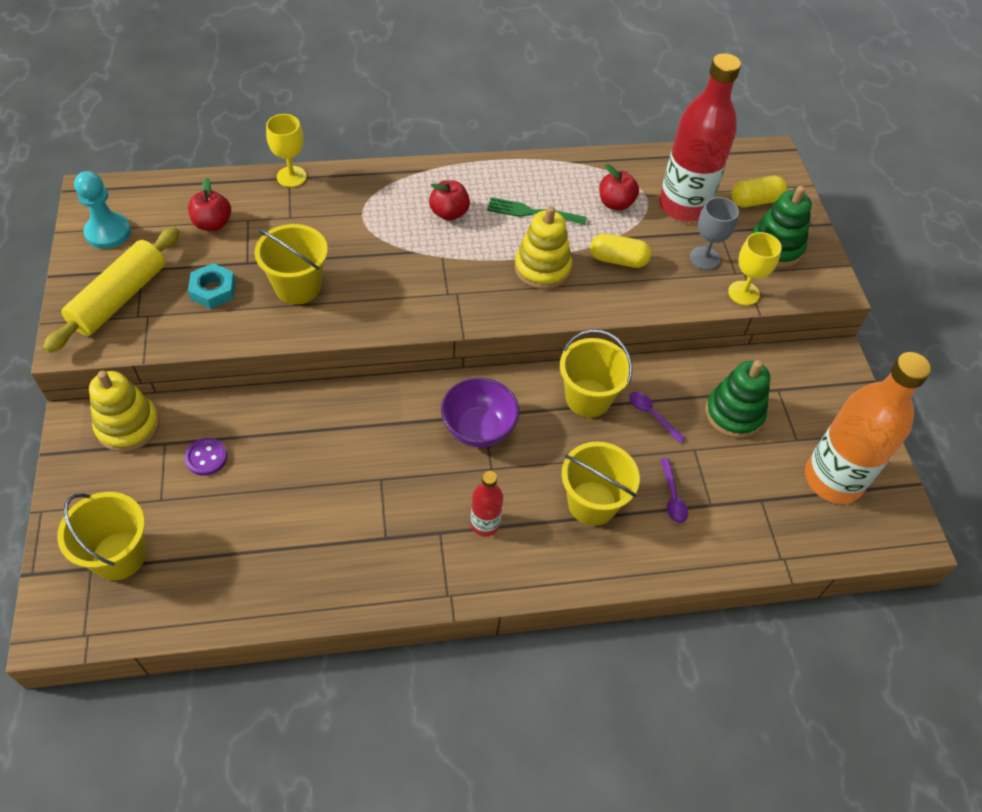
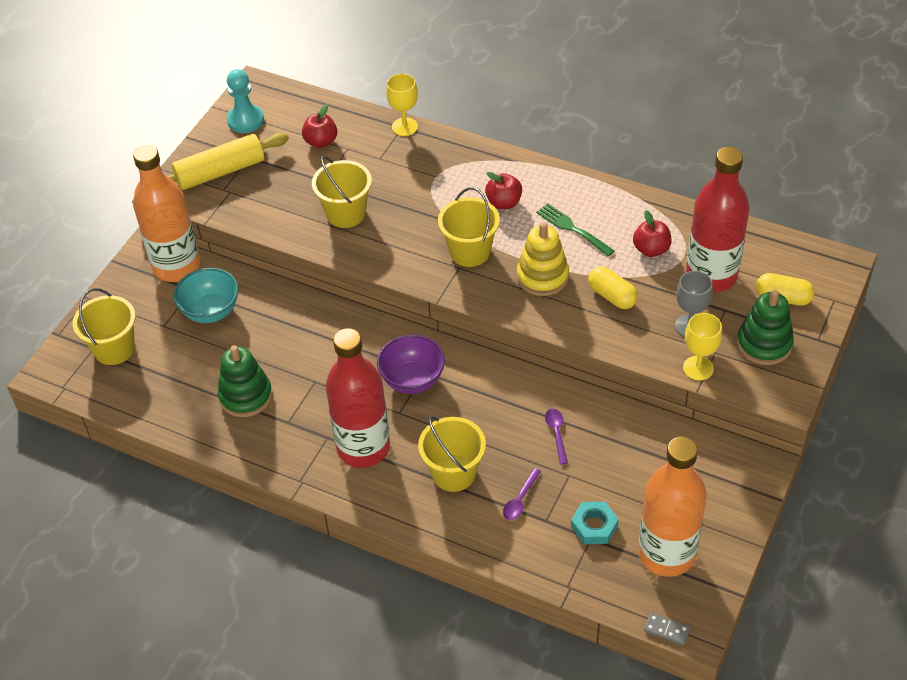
camera: 40 degrees right, 5 degrees down
yellow stacking toy [89,371,160,452] -> orange bottle [133,145,200,282]
purple button [185,438,227,476] -> turquoise bowl [174,268,239,323]
turquoise nut [188,263,236,309] -> turquoise nut moved to [571,502,619,544]
red bottle [471,471,503,536] -> red bottle [326,328,390,468], size x2.14
yellow bucket [560,329,632,417] -> yellow bucket moved to [438,187,500,267]
green stacking toy [705,360,770,438] -> green stacking toy moved to [218,345,273,417]
none -> grey domino [644,613,690,646]

